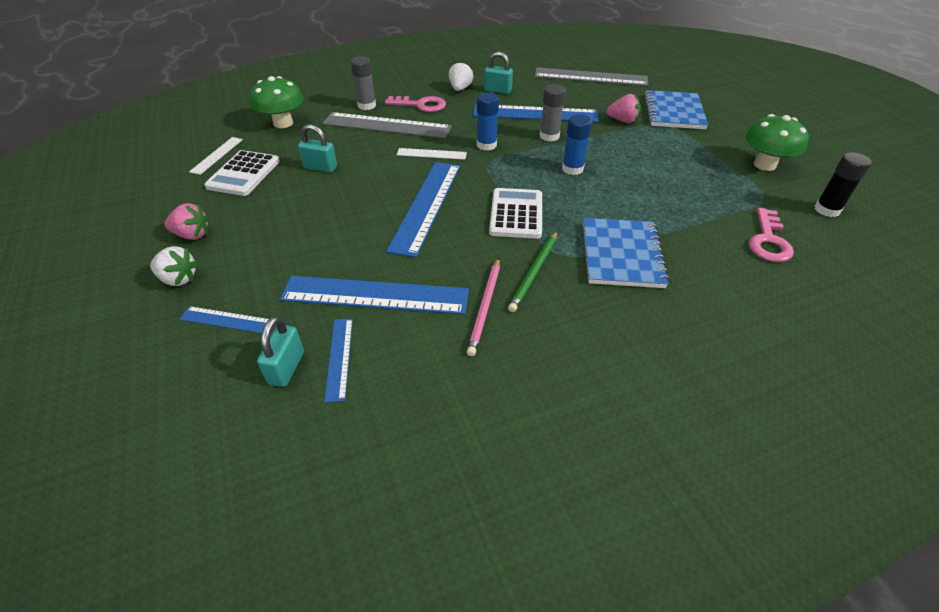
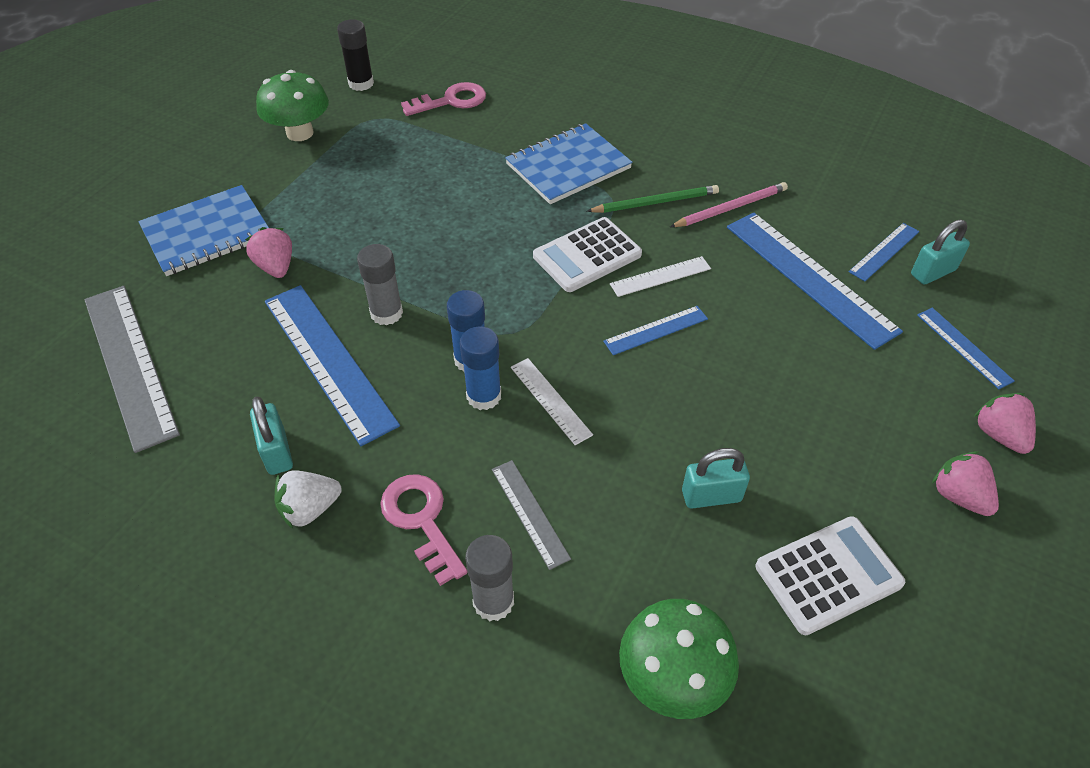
camera: 130 degrees left, 5 degrees up
white strawberry [150,246,198,286] -> pink strawberry [974,393,1036,454]
white ruler [189,137,243,175] -> white ruler moved to [610,256,711,297]
turquoise padlock [298,124,337,172] -> turquoise padlock turned 75 degrees counterclockwise [682,448,750,509]
grey ruler [322,112,452,138] -> grey ruler [492,460,571,570], size x0.50
blue ruler [386,162,460,258] -> blue ruler [603,306,708,355], size x0.50
blue glue stick [562,114,592,175] -> blue glue stick moved to [460,326,501,410]

